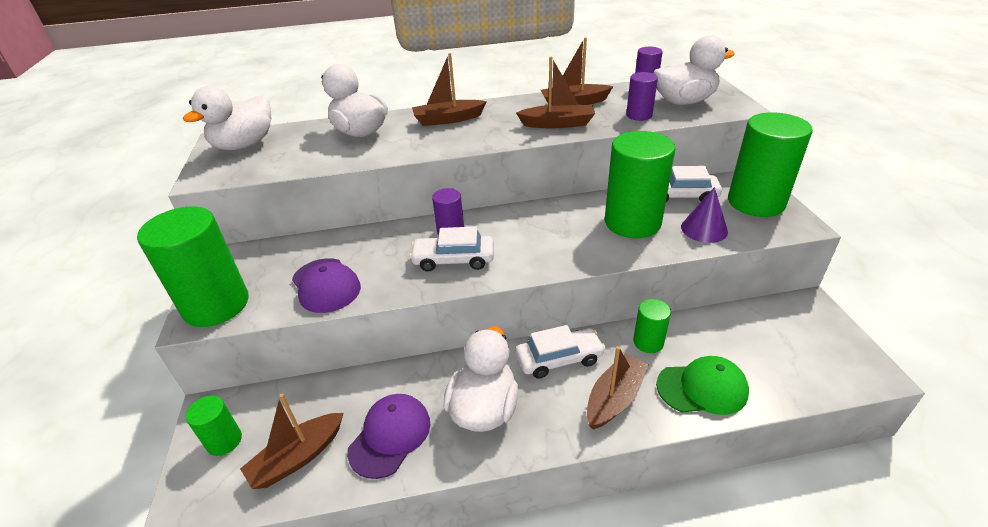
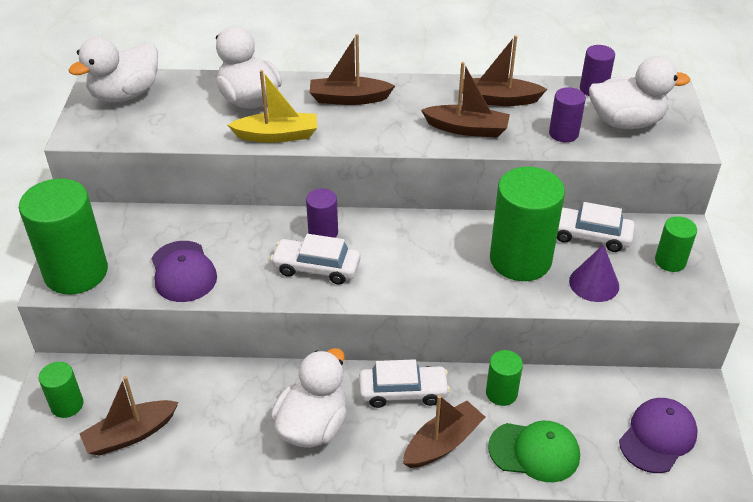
camera: 10 degrees right, 5 degrees up
purple cap [347,394,430,479] -> purple cap moved to [619,398,698,473]
green cylinder [728,112,813,217] -> green cylinder [655,216,697,272], size x0.50
none -> yellow boat [228,70,317,143]

